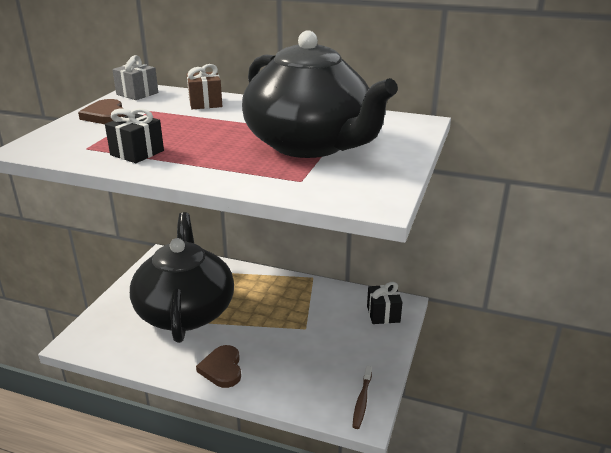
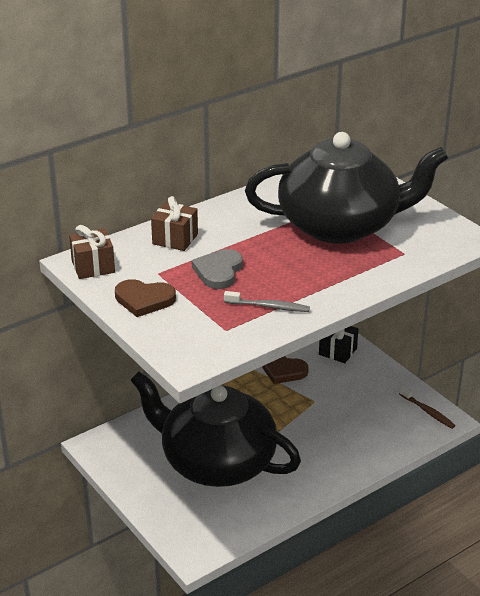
camera: 55 degrees left, 5 degrees up
black gift [105,108,164,163] -> grey toothbrush [224,291,310,312]
grey gift [112,55,158,100] -> brown gift [69,225,115,279]
brown heart [196,345,241,388] -> brown heart moved to [262,356,309,384]
none -> grey heart [192,249,243,289]

